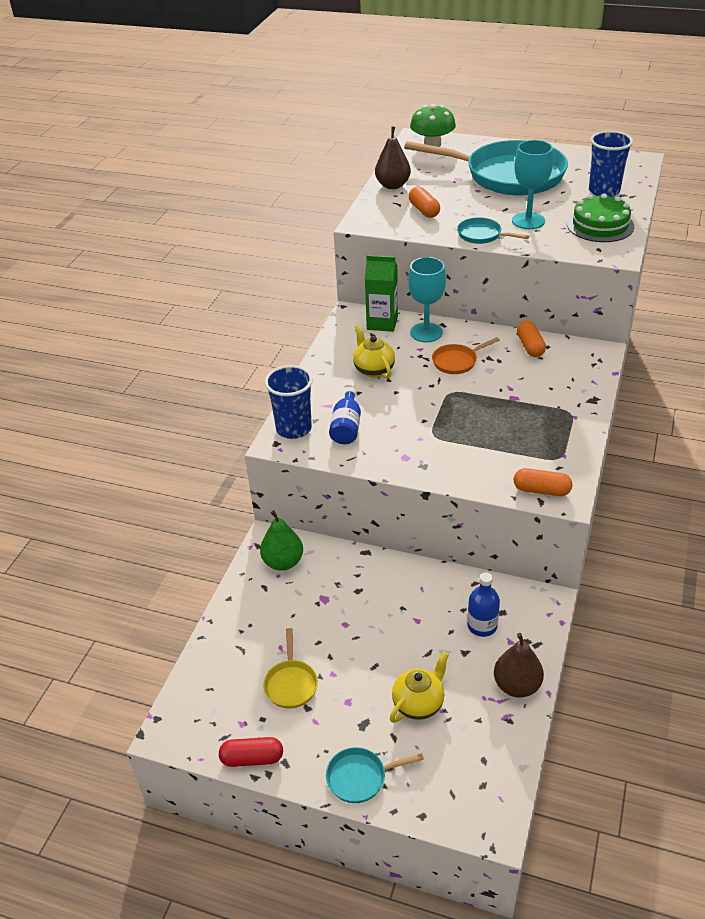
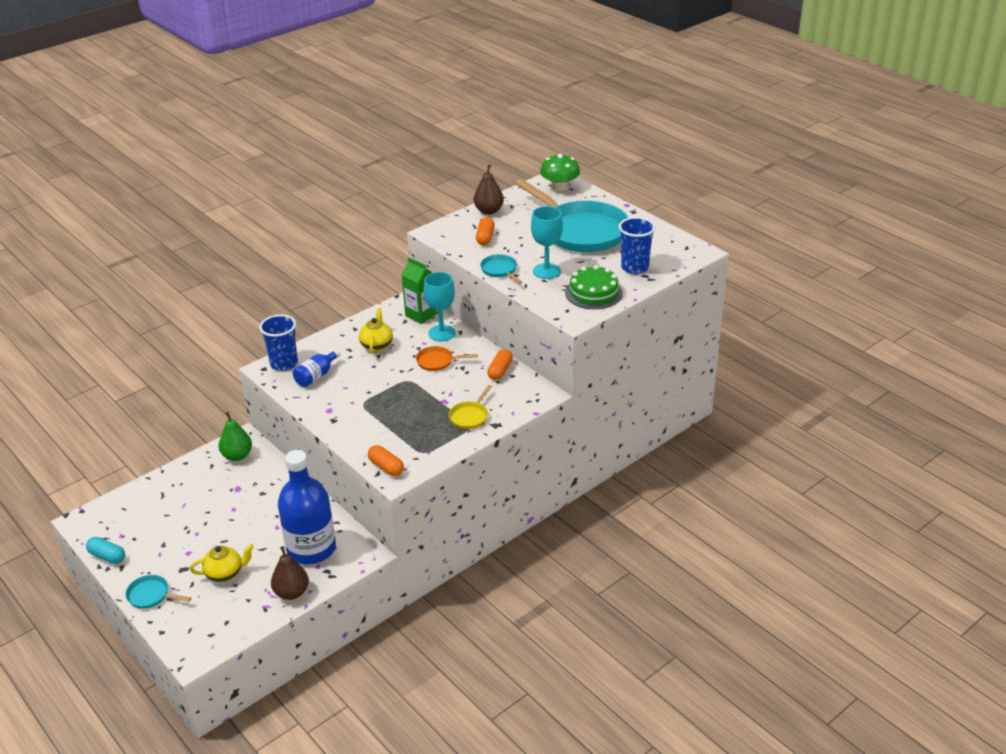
camera: 30 degrees right, 5 degrees down
red capsule [219,737,283,767] -> turquoise capsule [86,537,125,564]
yellow pan [263,628,318,709] -> yellow pan moved to [449,385,492,429]
blue bottle [467,572,500,637] -> blue bottle [278,450,336,565], size x2.11

